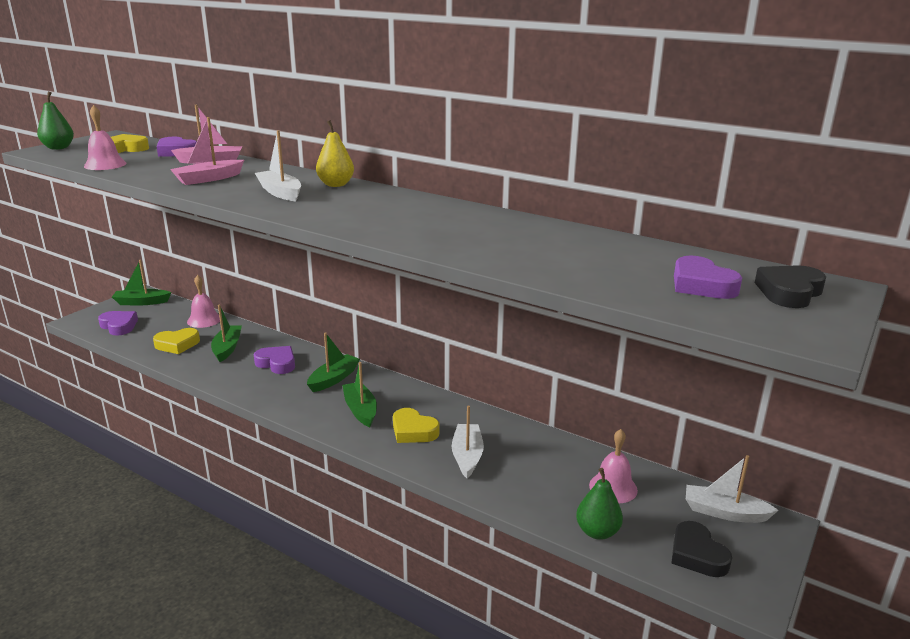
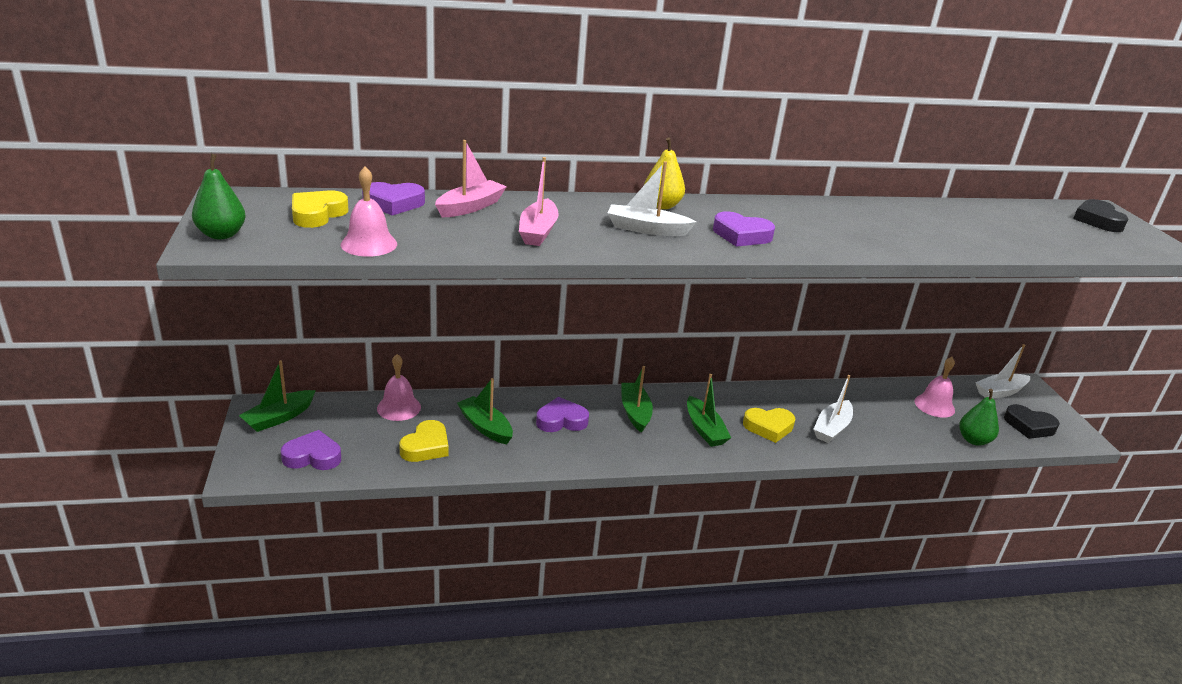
camera: 45 degrees left, 5 degrees up
green boat [342,362,377,427] -> green boat turned 135 degrees counterclockwise [687,374,731,447]
white boat [452,406,484,478] -> white boat turned 105 degrees counterclockwise [813,375,853,443]
purple heart [674,256,742,299] -> purple heart moved to [713,211,775,247]

